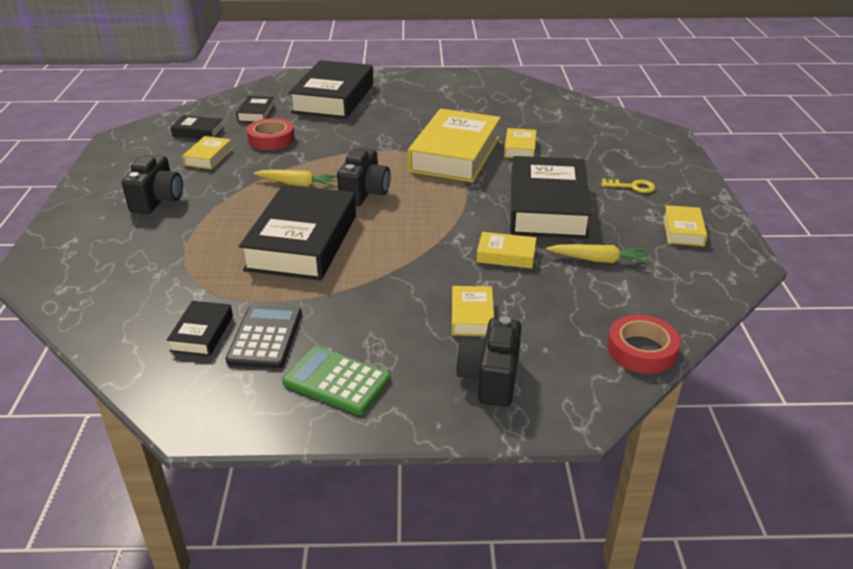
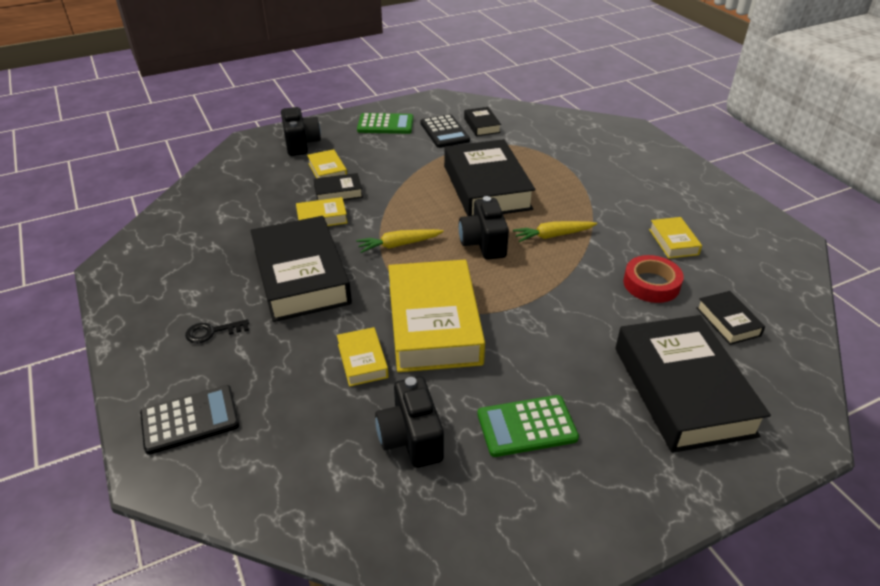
camera: 155 degrees right, 5 degrees up
black camera [122,155,183,214] -> black camera moved to [375,376,444,468]
black book [171,115,224,139] -> black book moved to [314,173,363,200]
yellow carrot [546,244,648,263] -> yellow carrot moved to [356,229,444,253]
yellow key [601,179,655,193] -> black key [185,319,249,343]
red tape [607,314,681,374] -> none
yellow book [663,205,707,246] -> none
none -> black calculator [140,385,239,455]
none -> green calculator [478,395,579,457]

